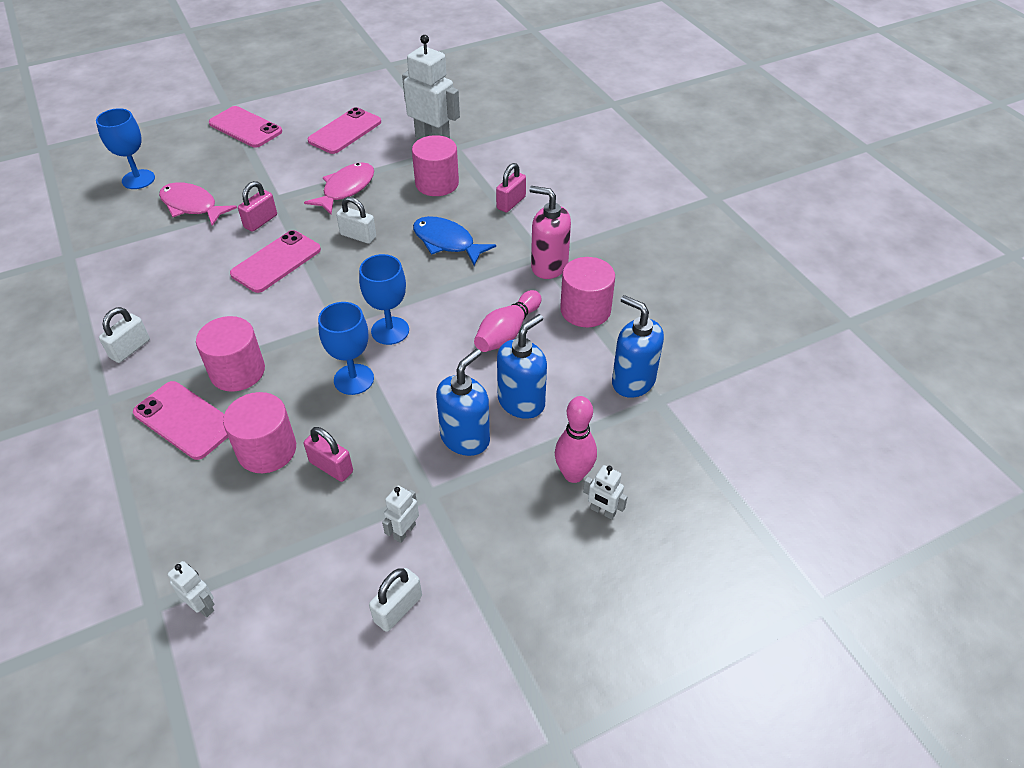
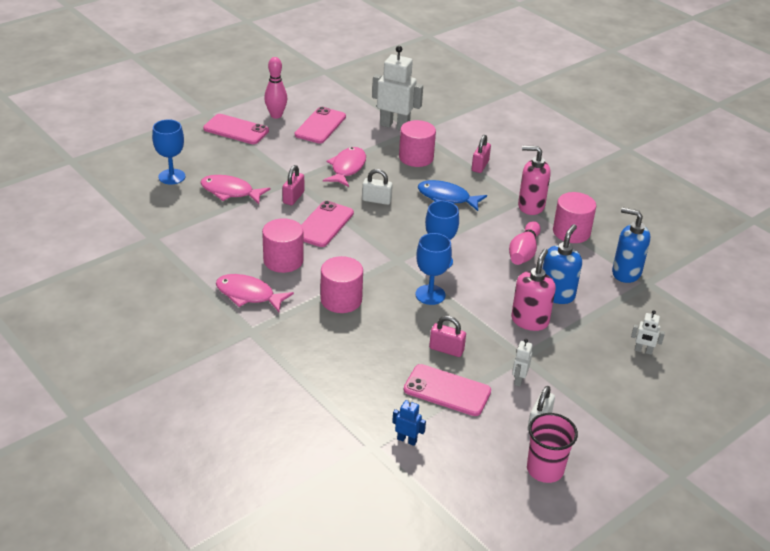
camera: 15 degrees left, 10 degrees down
white padlock [99,307,150,363] -> pink fish [216,274,294,312]
pink phone [133,381,228,460] -> pink phone moved to [404,364,491,416]
white robot [168,561,215,618] -> blue robot [392,398,426,446]
pink cylinder [223,392,296,473] -> pink cylinder moved to [262,218,304,273]
blue soap dispenser [436,349,490,456] -> pink soap dispenser [511,249,556,331]
pink bowling pin [555,396,597,483] -> pink bowling pin moved to [264,57,287,119]
none -> pink cup [527,413,578,483]

